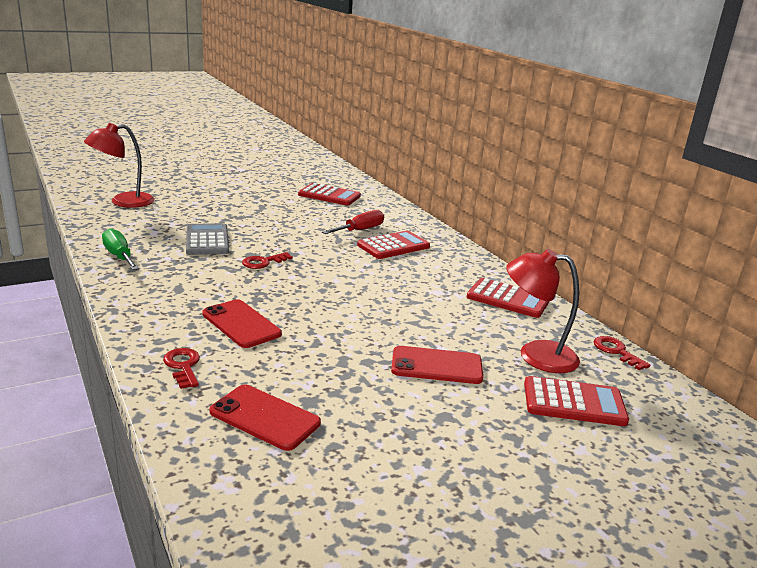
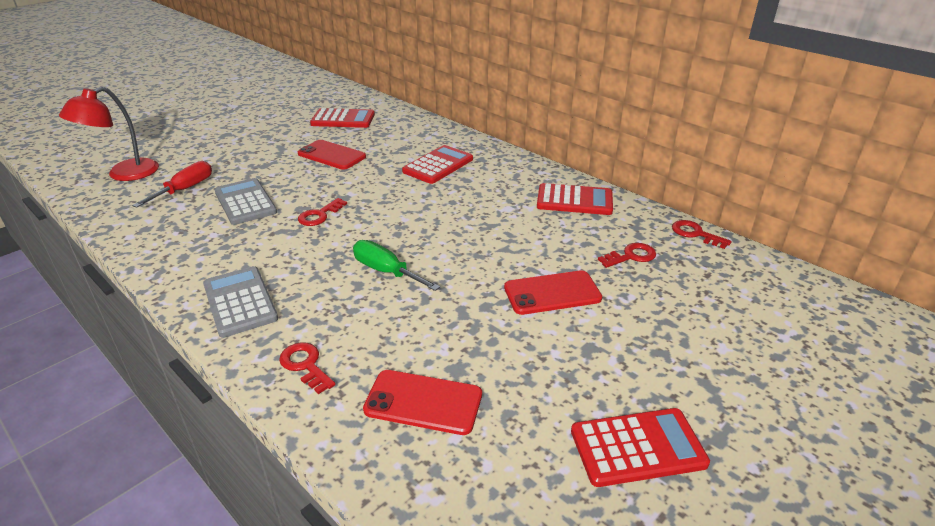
camera: 15 degrees left, 10 degrees up
green screwdriver [102,228,139,270] -> green screwdriver moved to [353,240,440,291]
red phone [202,299,282,348] -> red phone moved to [298,140,366,170]
red screwdriver [322,210,384,234] -> red screwdriver moved to [132,161,212,208]
red lamp [506,249,580,373] -> red key [598,243,656,268]
red calculator [524,376,629,426] -> red calculator moved to [571,408,710,487]
none -> grey calculator [203,266,278,338]

